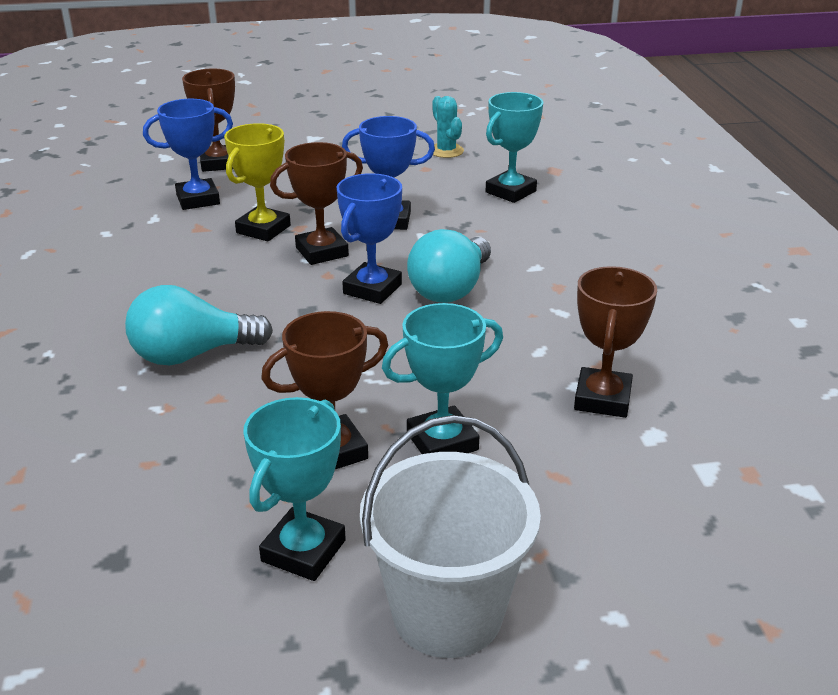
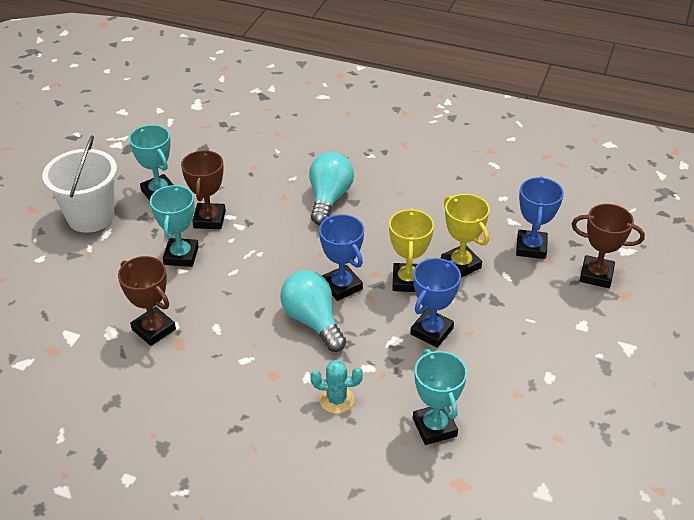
camera: 120 degrees right, 10 degrees up
brown trophy [270,142,363,265] -> yellow trophy [389,208,434,292]
turquoise cactus [432,96,464,158] -> turquoise cactus moved to [310,360,363,414]

